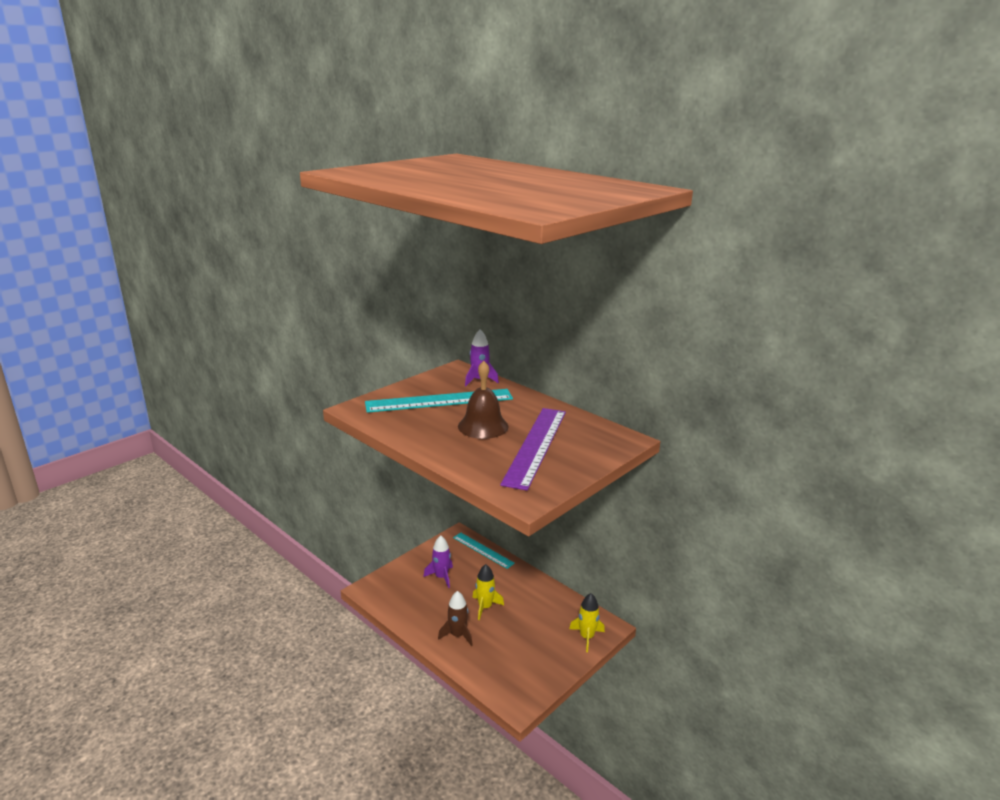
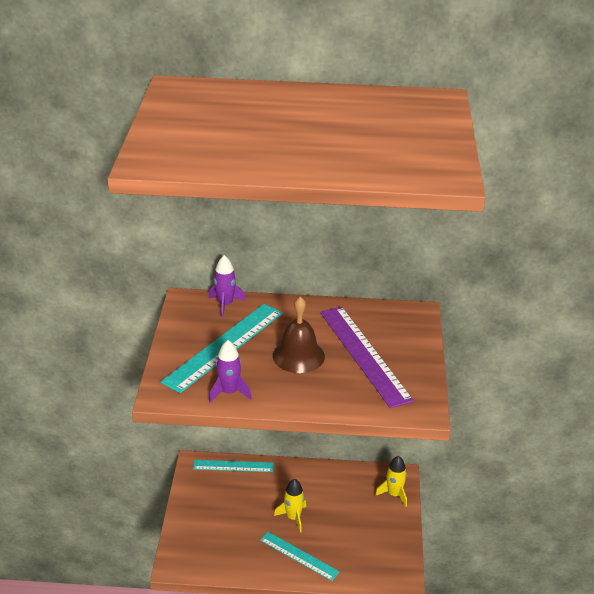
camera: 40 degrees left, 10 degrees up
purple rocket [424,536,453,588] -> purple rocket moved to [209,340,252,402]
brown rocket [438,591,473,646] -> turquoise ruler [260,532,340,581]

